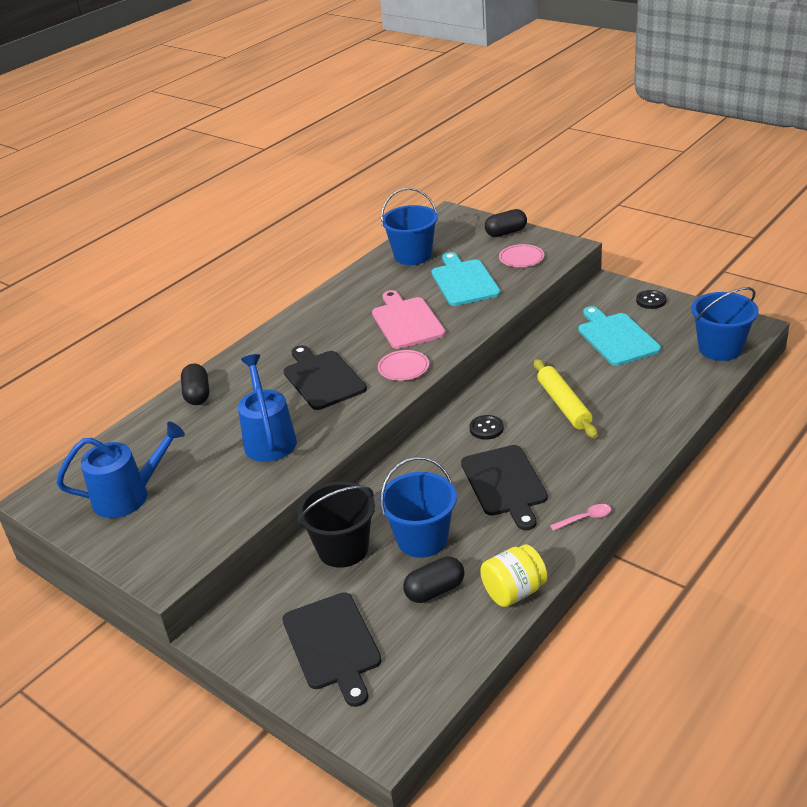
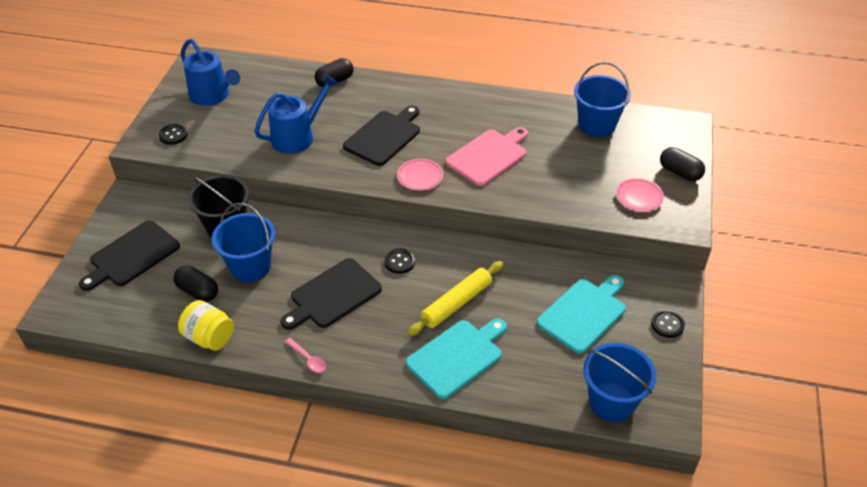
camera: 60 degrees right, 10 degrees up
turquoise cutting board [431,252,501,306] -> turquoise cutting board moved to [406,319,507,399]
none -> black button [158,124,188,145]

